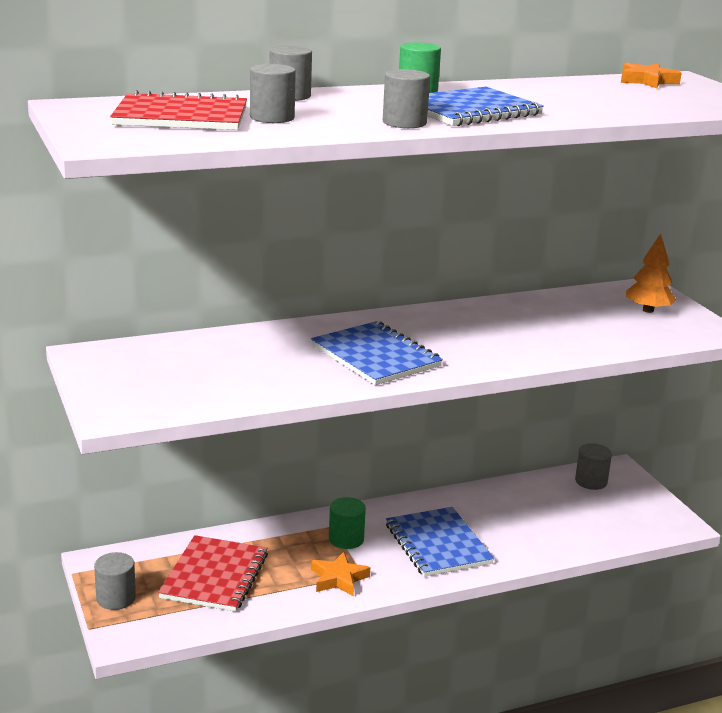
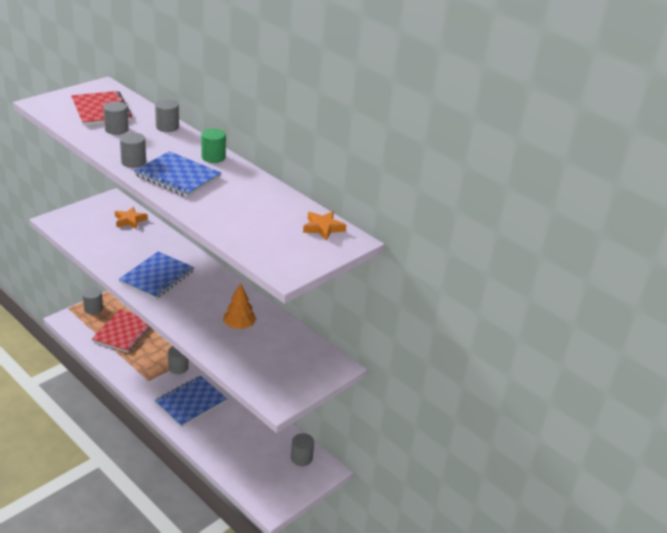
camera: 65 degrees right, 10 degrees up
red notebook [158,535,268,612] -> red notebook turned 60 degrees counterclockwise [92,309,151,353]
orange star [311,552,370,596] -> orange star moved to [115,207,148,229]
green cylinder [329,497,366,549] -> grey cylinder [168,346,189,374]
orange tree [626,233,676,313] -> orange tree moved to [223,283,256,329]

